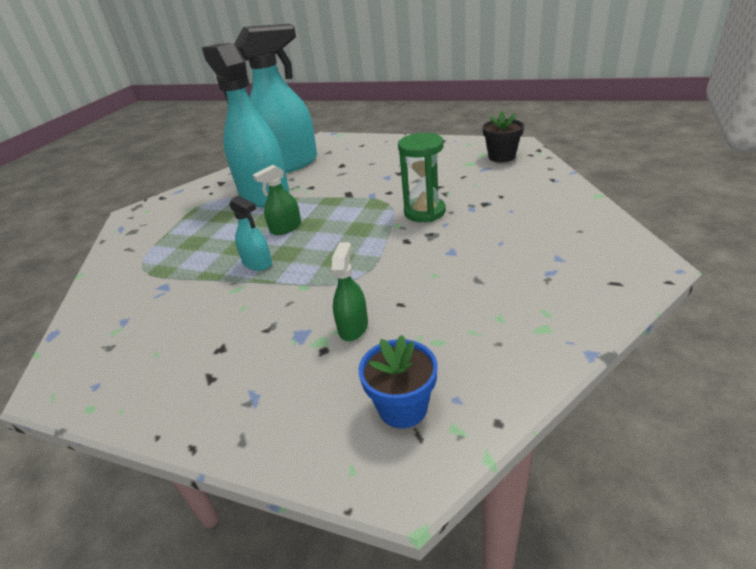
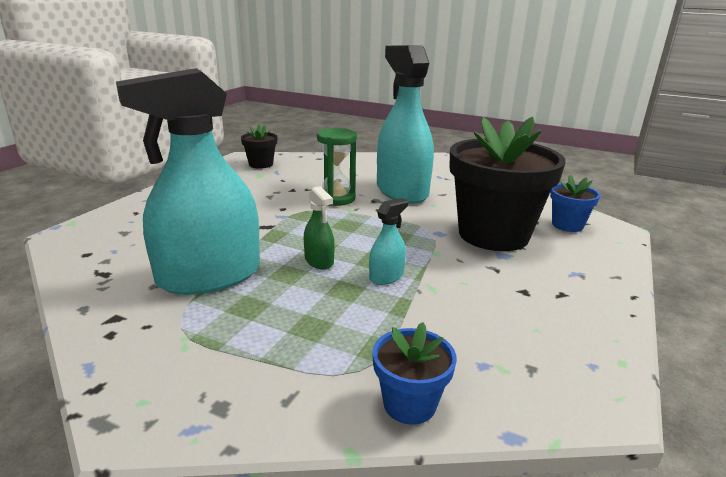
camera: 90 degrees left, 10 degrees down
turquoise spray bottle [234,24,317,173] -> turquoise spray bottle moved to [377,45,434,204]
green spray bottle [332,242,368,341] -> black flower pot [449,117,566,251]
none -> blue flower pot [372,322,457,425]

